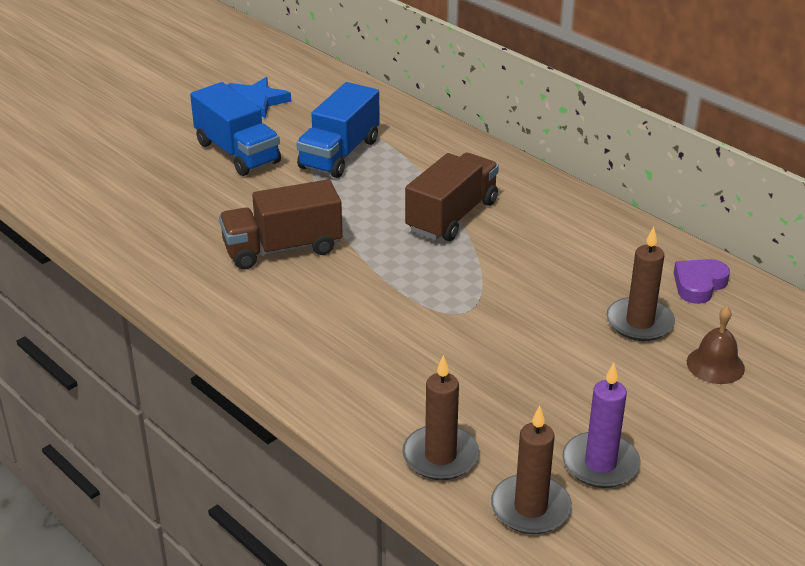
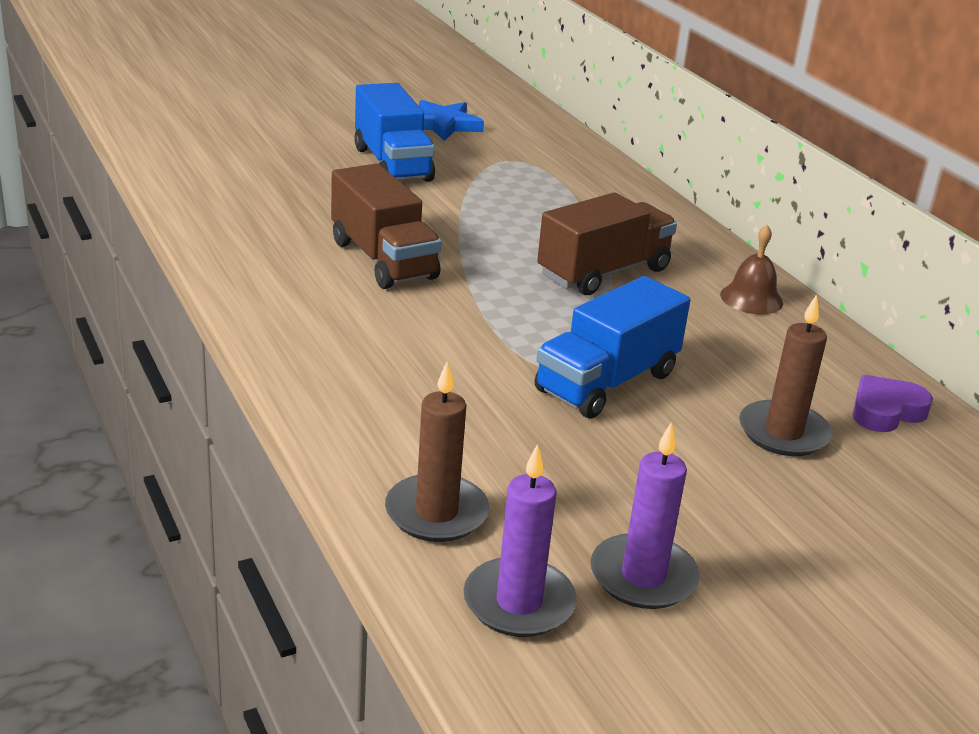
camera: 15 degrees right, 5 degrees down
brown truck [219,179,343,269] -> brown truck turned 120 degrees counterclockwise [331,163,442,289]
blue truck [297,82,380,178] -> blue truck moved to [534,276,690,419]
brown candle [491,406,572,534] -> purple candle [463,444,577,637]
brown bell [687,306,745,384] -> brown bell moved to [720,225,783,315]

